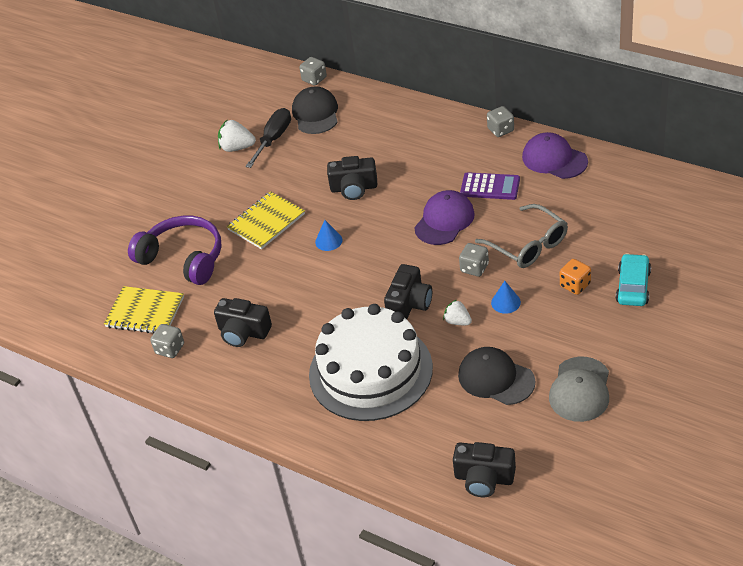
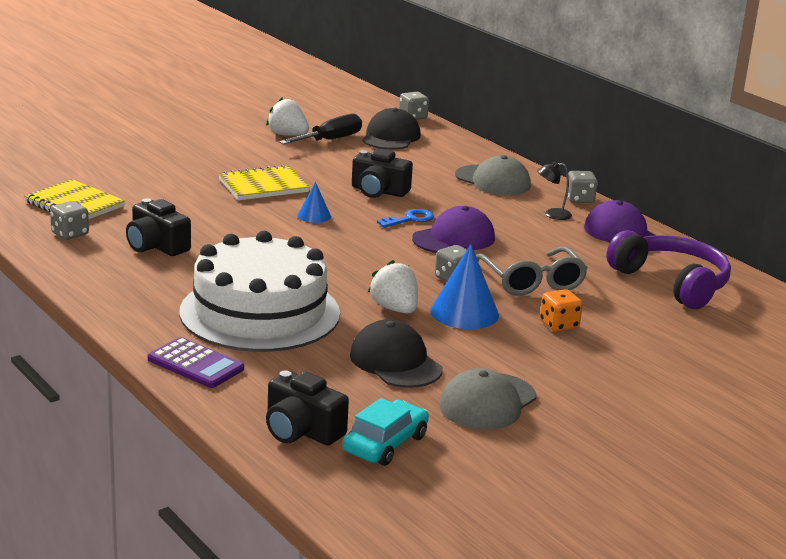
camera: 15 degrees right, 20 degrees down
purple headphones [128,216,222,285] -> purple headphones moved to [607,230,731,309]
black camera [384,264,432,319] -> none
white strawberry [443,300,472,325] -> white strawberry [368,260,418,314], size x1.53
purple calculator [460,172,520,200] -> purple calculator moved to [148,337,244,388]
blue cone [491,281,521,314] -> blue cone [430,244,499,329], size x1.80
turquoise car [616,253,651,306] -> turquoise car moved to [343,398,429,466]
none -> blue key [377,209,434,228]
none -> grey cap [455,155,531,195]
none -> black lamp [537,161,572,220]

